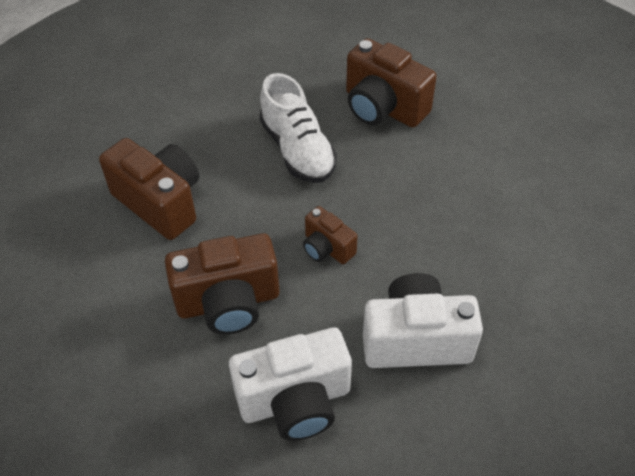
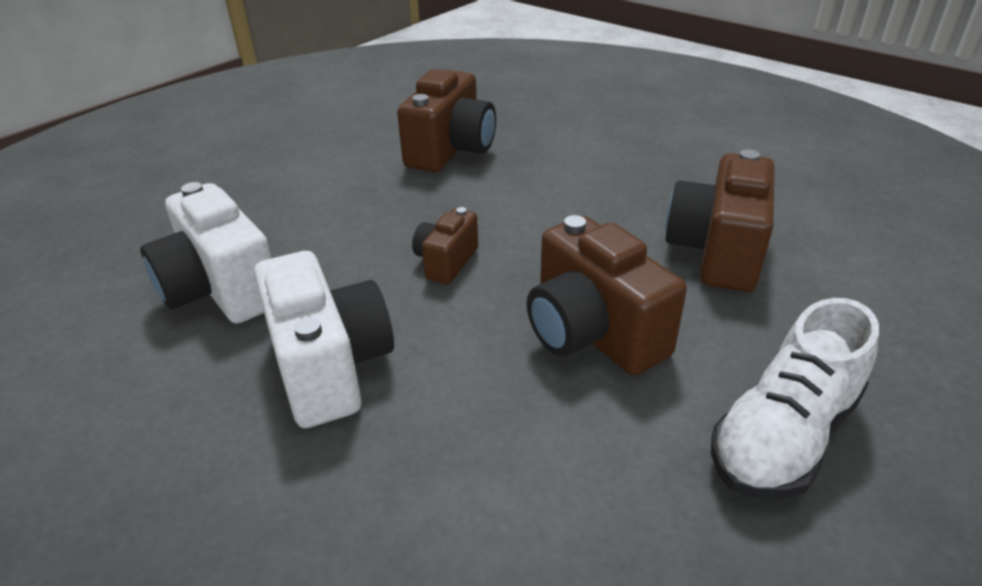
camera: 70 degrees right, 15 degrees down
brown camera [165,233,280,334] -> brown camera moved to [527,215,687,375]
white shoe [259,73,337,183] -> white shoe moved to [711,298,879,499]

